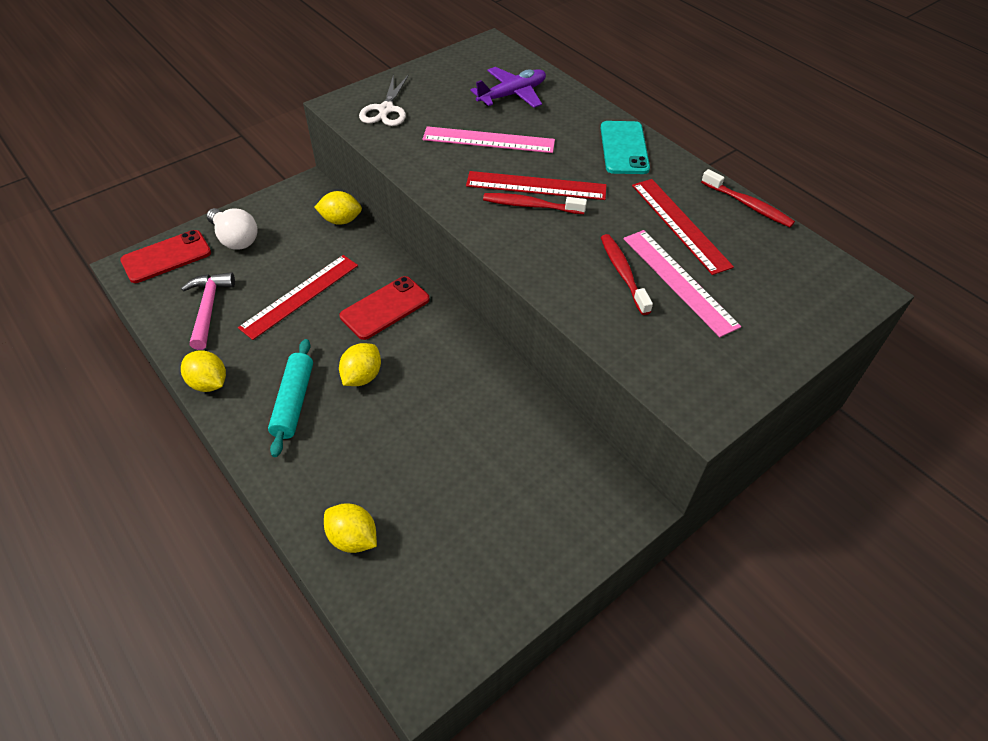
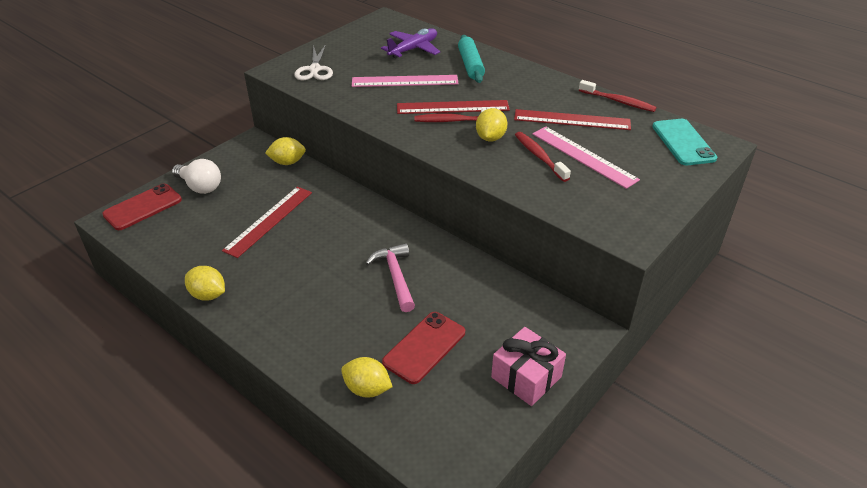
camera: 10 degrees left, 10 degrees down
pink hammer [181,272,235,350] -> pink hammer moved to [366,243,415,312]
turquoise rolling pin [268,339,313,457] -> turquoise rolling pin moved to [458,35,485,83]
yellow lemon [339,343,381,386] -> yellow lemon moved to [476,108,507,142]
red phone [340,276,429,340] -> red phone moved to [382,312,465,384]
turquoise phone [601,121,650,174] -> turquoise phone moved to [652,119,717,165]
red ruler [632,179,734,275] -> red ruler turned 45 degrees counterclockwise [514,109,631,130]
none -> pink gift [491,327,566,406]

